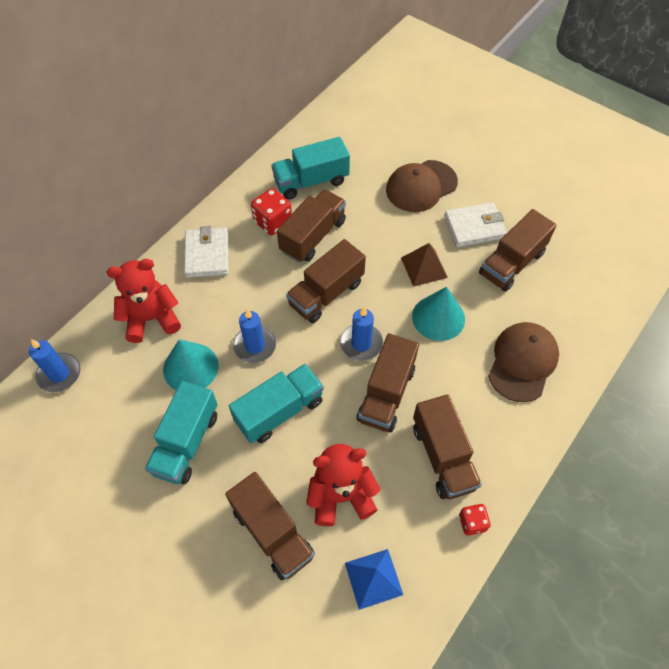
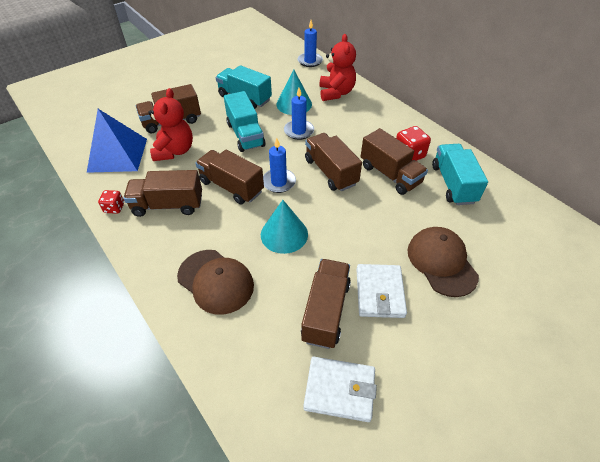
camera: 105 degrees right, 10 degrees down
white wallet [184,226,229,278] -> white wallet moved to [303,357,377,422]
blue pyramid [345,549,403,610] -> blue pyramid [87,109,147,173], size x1.68
brown pyramid [401,243,448,287] -> none
brown truck [479,209,557,292] -> brown truck turned 45 degrees clockwise [301,259,351,349]

